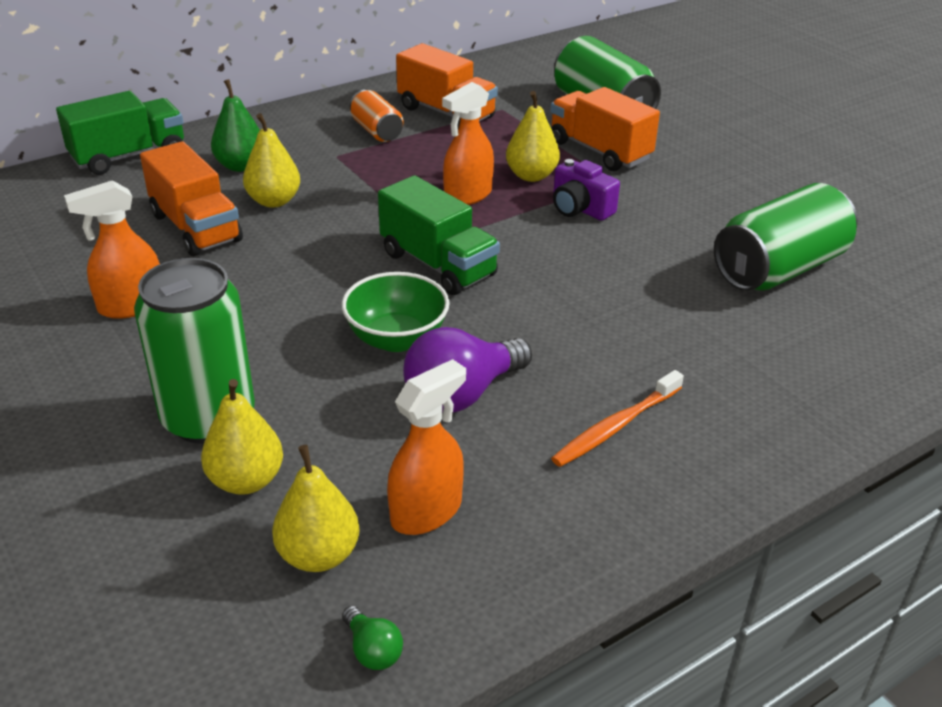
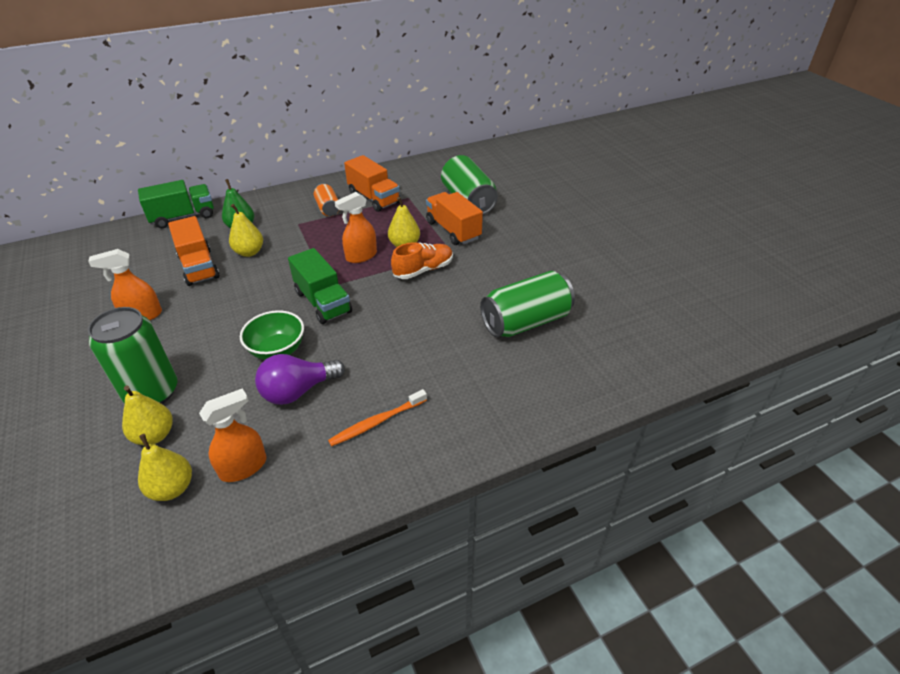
camera: 10 degrees right, 5 degrees up
green light bulb [342,606,403,670] -> none
purple camera [553,159,620,221] -> orange shoe [391,242,453,279]

